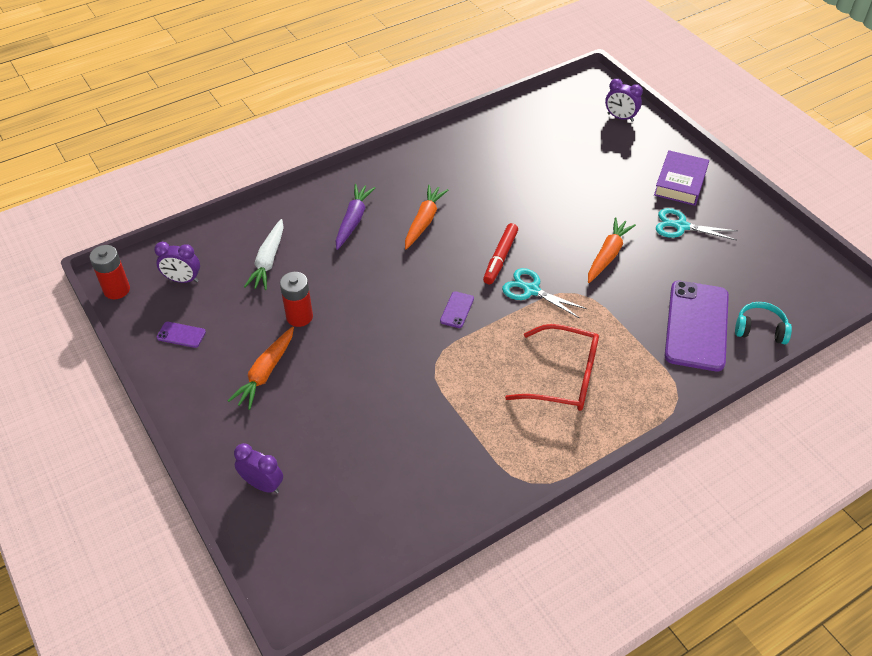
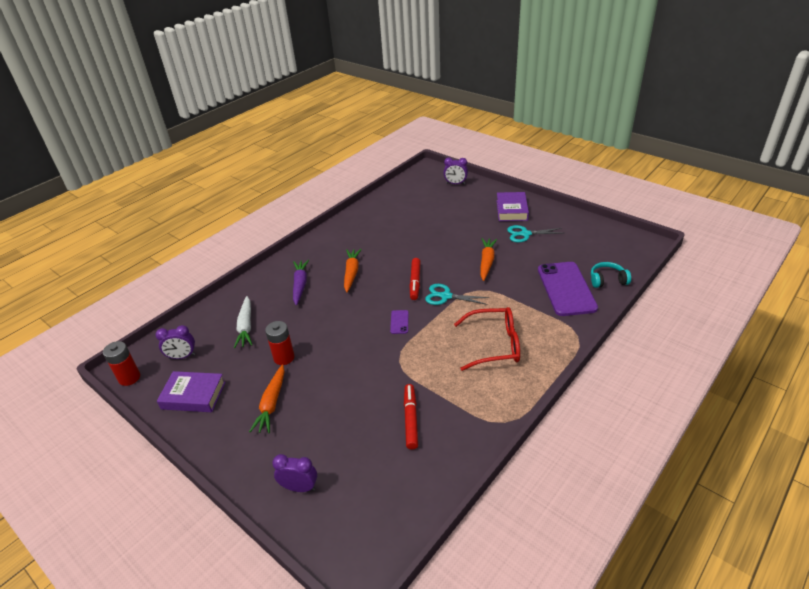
camera: 15 degrees left, 10 degrees down
purple phone [157,322,206,348] -> purple book [157,371,225,412]
none -> red marker [404,384,418,450]

